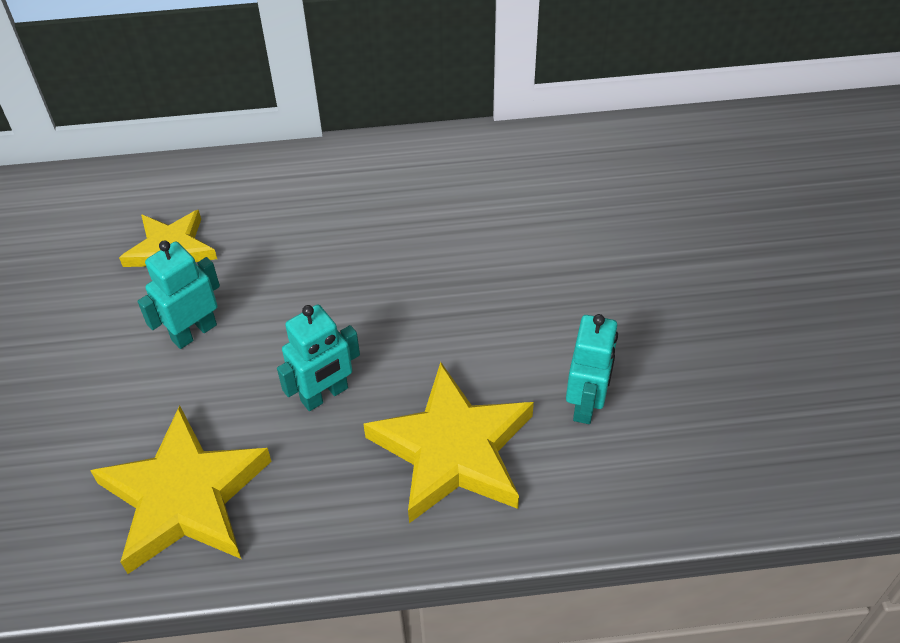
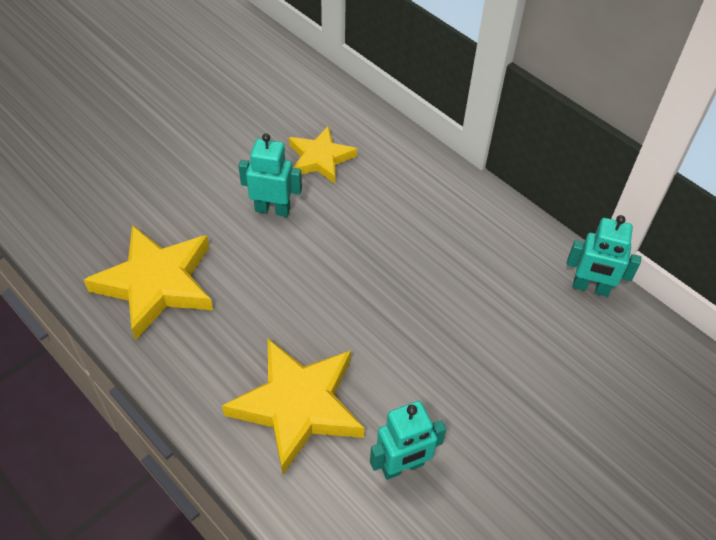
camera: 50 degrees right, 0 degrees up
turquoise robot [277,305,360,411] -> turquoise robot moved to [567,215,641,297]

